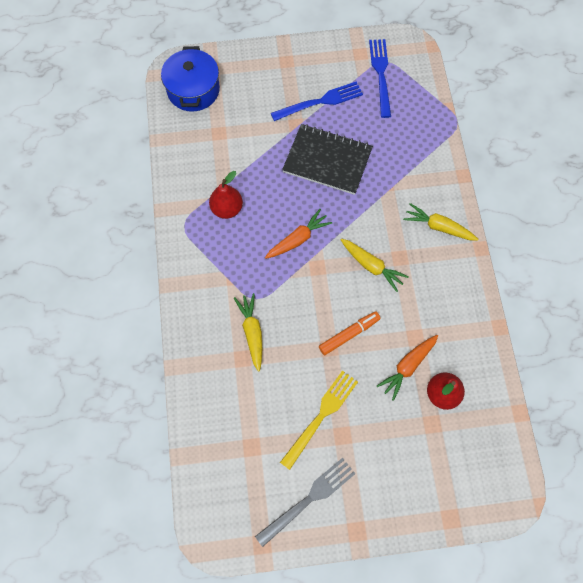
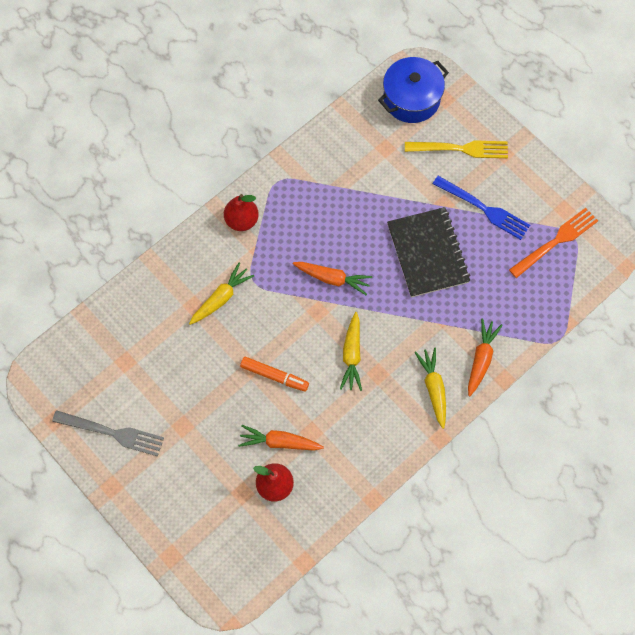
camera: 55 degrees right, 0 degrees up
red pear [209,171,243,219] -> red pear moved to [224,194,259,231]
yellow fork [280,370,358,470] -> yellow fork moved to [405,140,508,158]
blue fork [369,39,391,118] -> orange fork [509,208,598,278]
none -> orange carrot [468,319,503,397]

